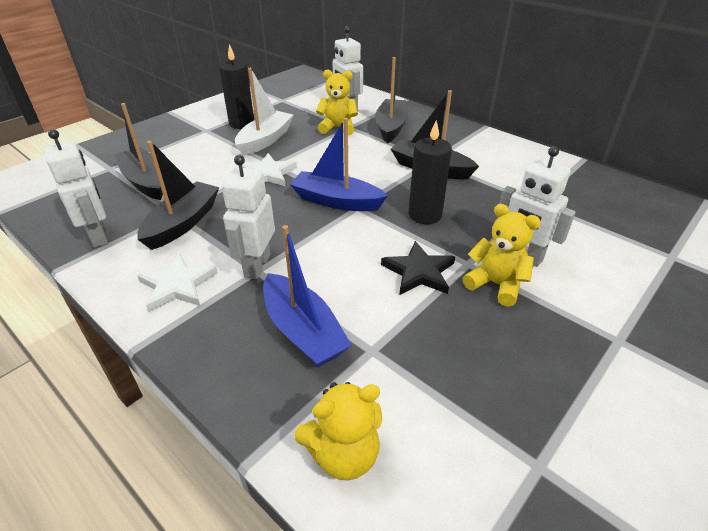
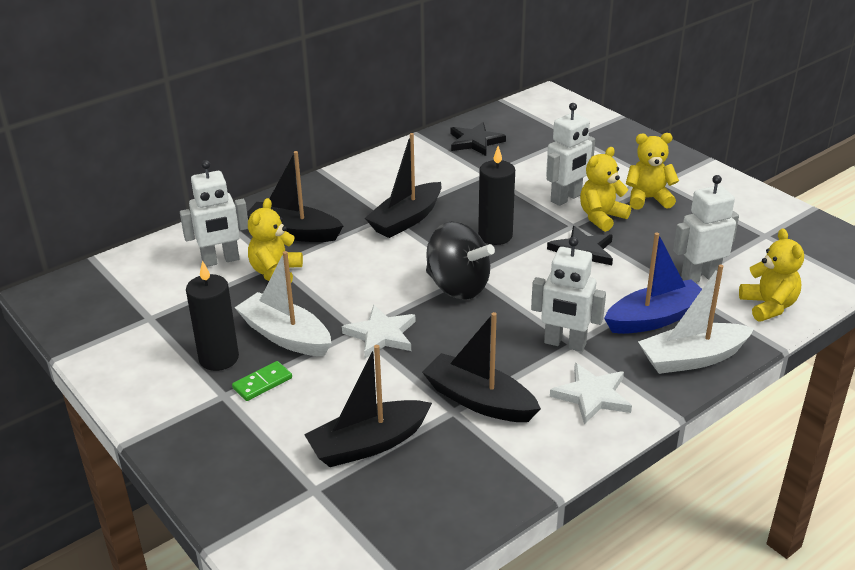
camera: 80 degrees left, 5 degrees down
white robot [44,129,108,248] -> white robot moved to [673,175,739,283]
blue boat [290,118,388,211] -> black spinning top [426,221,495,300]
none -> green domino [232,361,292,401]
none -> black star [451,122,506,156]
none -> yellow teddy bear [626,133,679,210]
none -> white boat [638,264,754,374]

